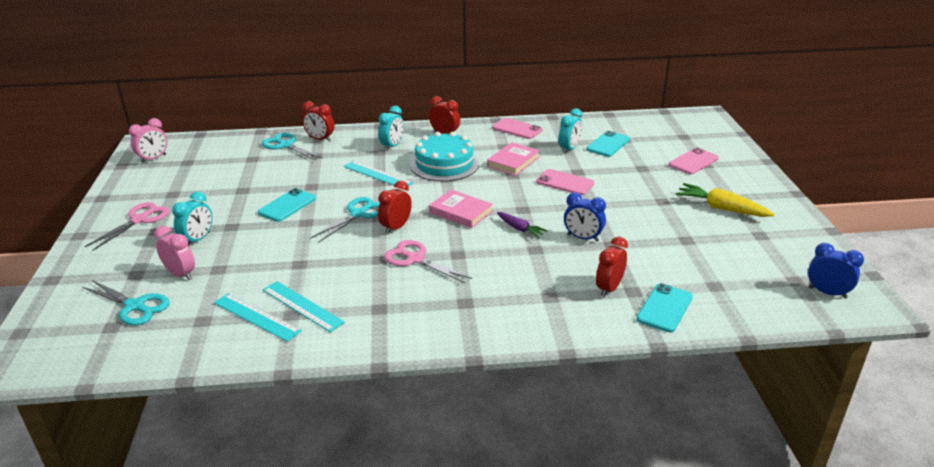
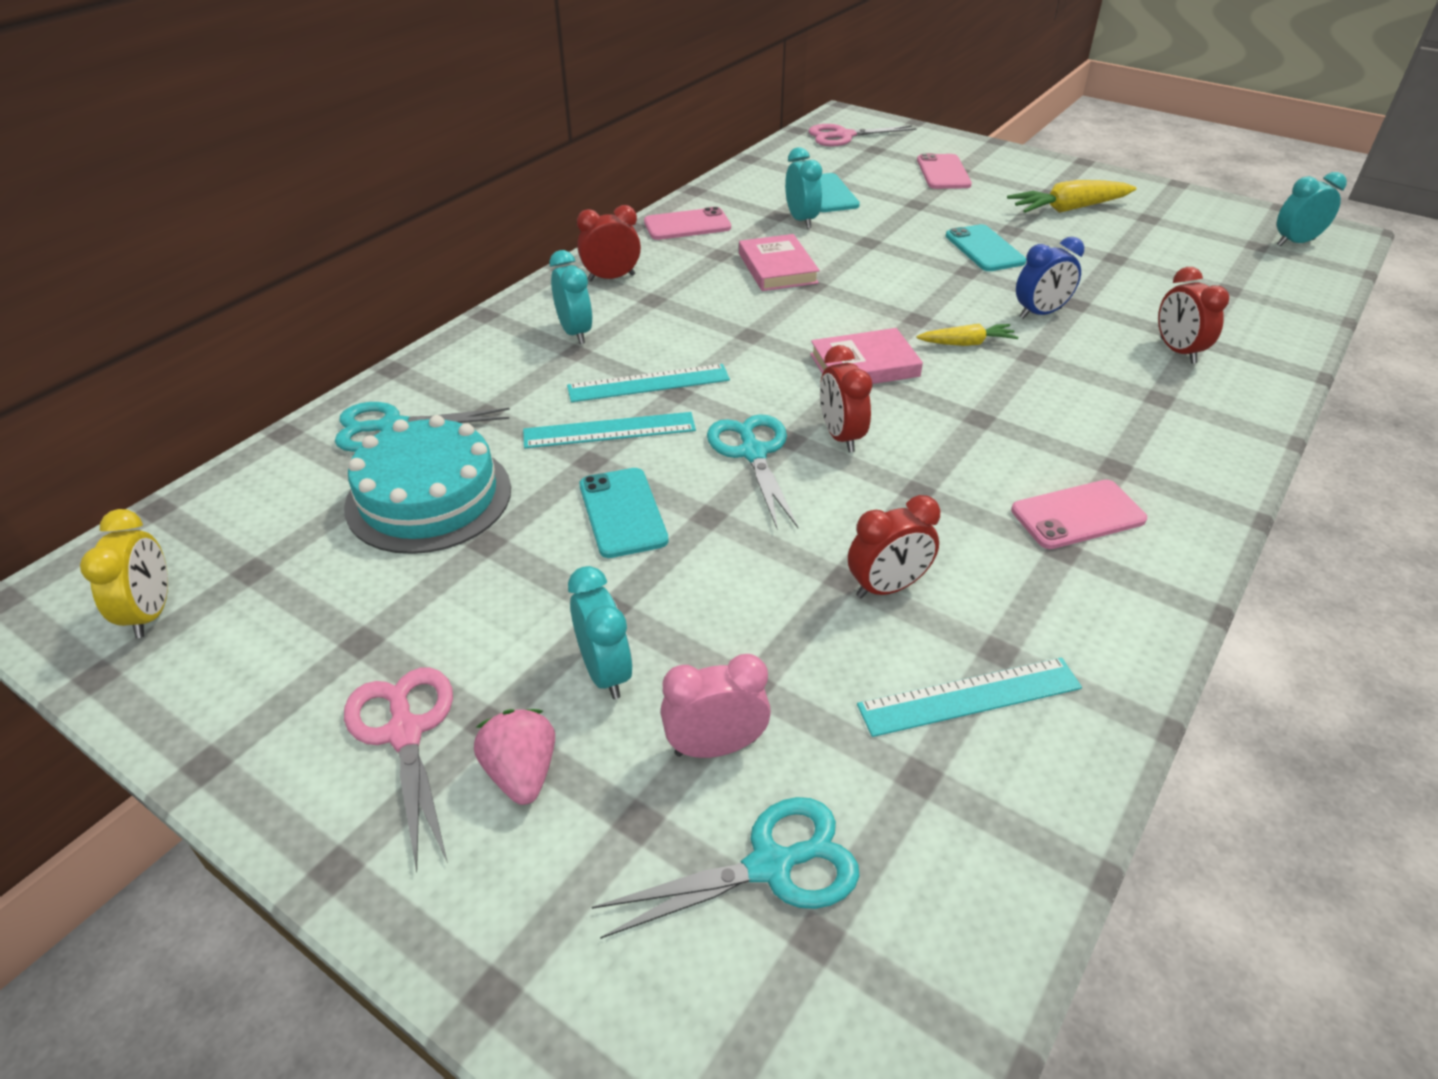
camera: 50 degrees left, 10 degrees up
pink clock [129,118,167,163] -> yellow clock [80,509,168,638]
turquoise ruler [263,281,345,332] -> turquoise ruler moved to [523,412,696,448]
red clock [302,101,334,142] -> red clock moved to [848,495,940,598]
pink scissors [384,240,472,283] -> pink scissors moved to [809,124,917,146]
turquoise cake [410,132,479,181] -> turquoise cake moved to [344,415,511,554]
purple carrot [497,212,548,238] -> yellow carrot [916,324,1018,346]
pink phone [536,169,594,195] -> pink phone moved to [1011,480,1147,549]
turquoise phone [636,283,693,332] -> turquoise phone moved to [946,224,1026,271]
blue clock [808,243,864,298] -> turquoise clock [1277,172,1347,246]
none -> pink strawberry [474,709,555,805]

